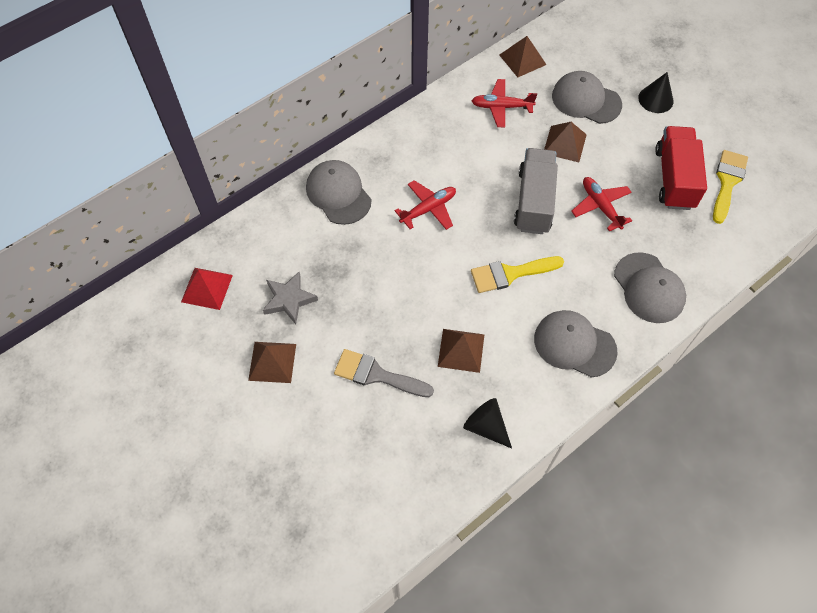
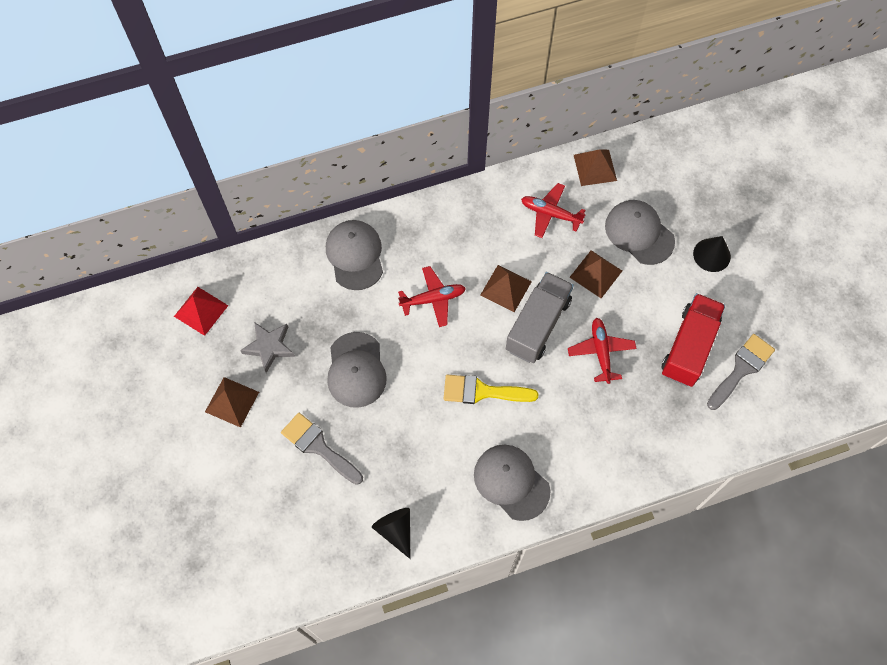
camera: 20 degrees right, 5 degrees up
brown pyramid [438,329,485,373] -> brown pyramid moved to [480,265,532,312]
grey cap [614,253,686,323] -> grey cap moved to [327,332,387,408]
yellow brush [713,150,748,224] -> grey brush [707,334,775,410]

